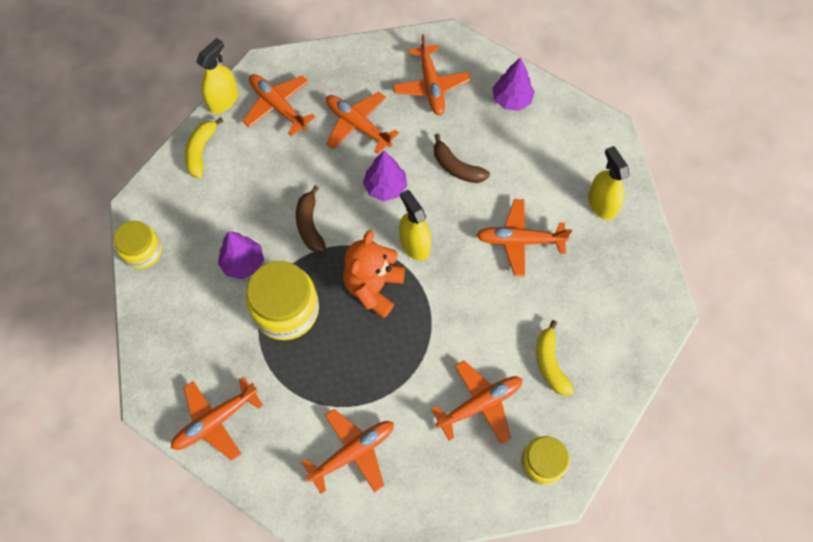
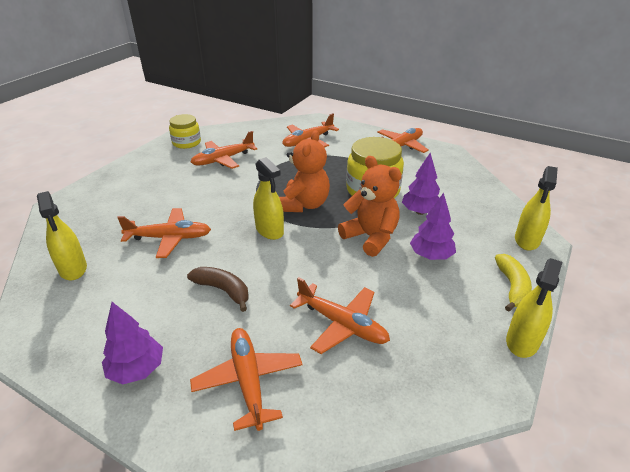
camera: 175 degrees right, 30 degrees down
yellow jar [114,221,162,269] -> none
orange plane [243,74,316,136] -> none
brown banana [296,185,326,252] -> orange teddy bear [338,156,402,257]
purple tree [363,150,407,201] -> purple tree moved to [410,193,456,260]
yellow banana [536,320,574,396] -> none
none -> yellow spray bottle [515,166,558,250]

